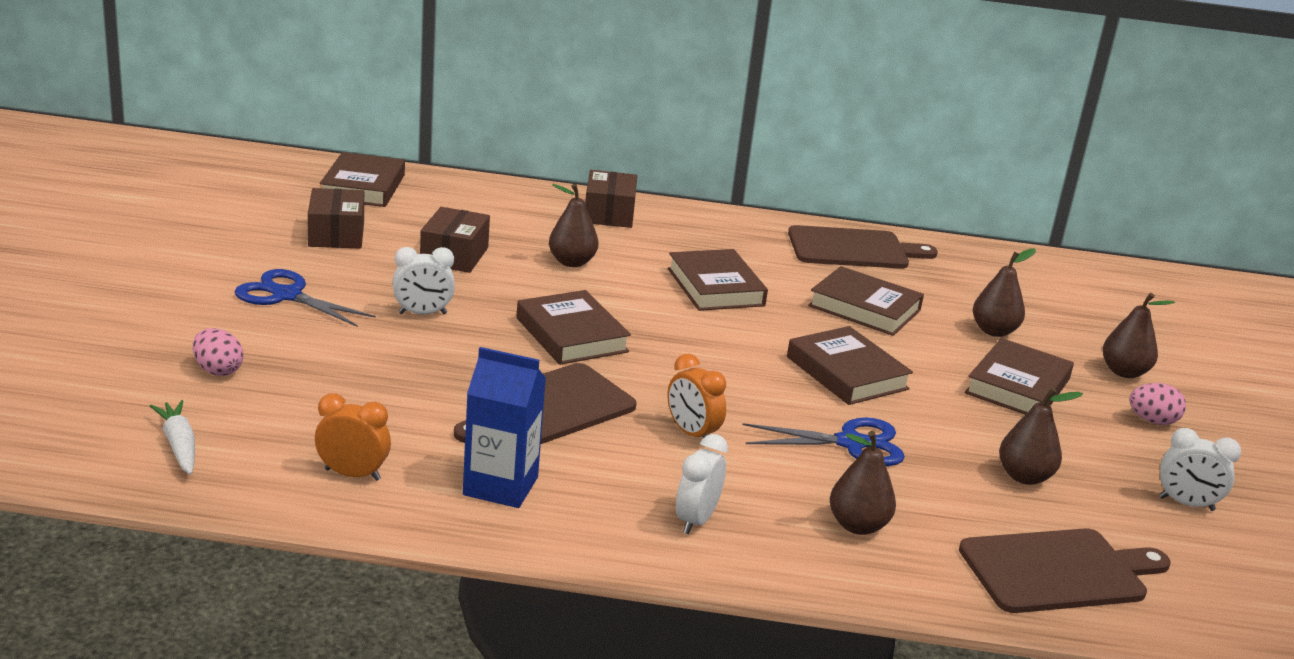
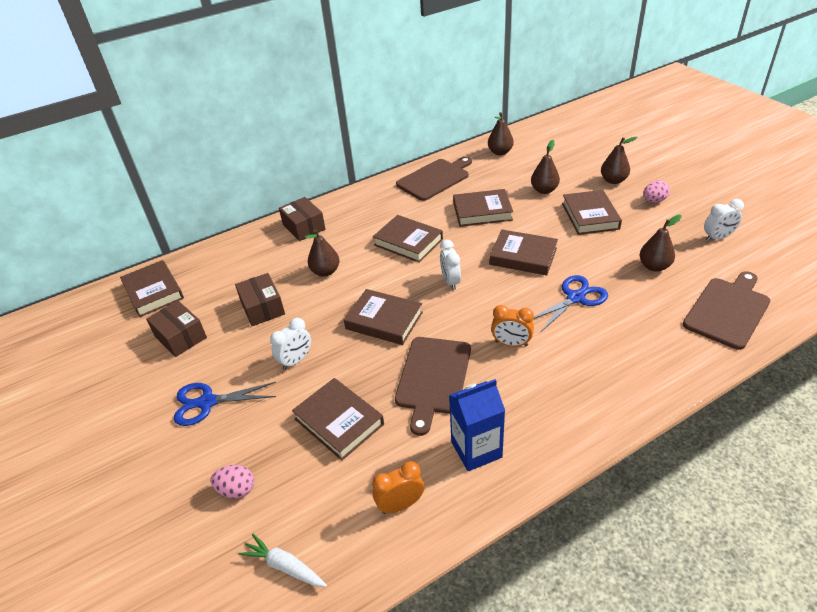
camera: 30 degrees left, 15 degrees up
white clock [676,434,728,534] -> white clock moved to [440,240,461,290]
brown pear [830,431,896,535] -> brown pear moved to [488,112,514,155]
none -> brown book [292,378,384,461]

